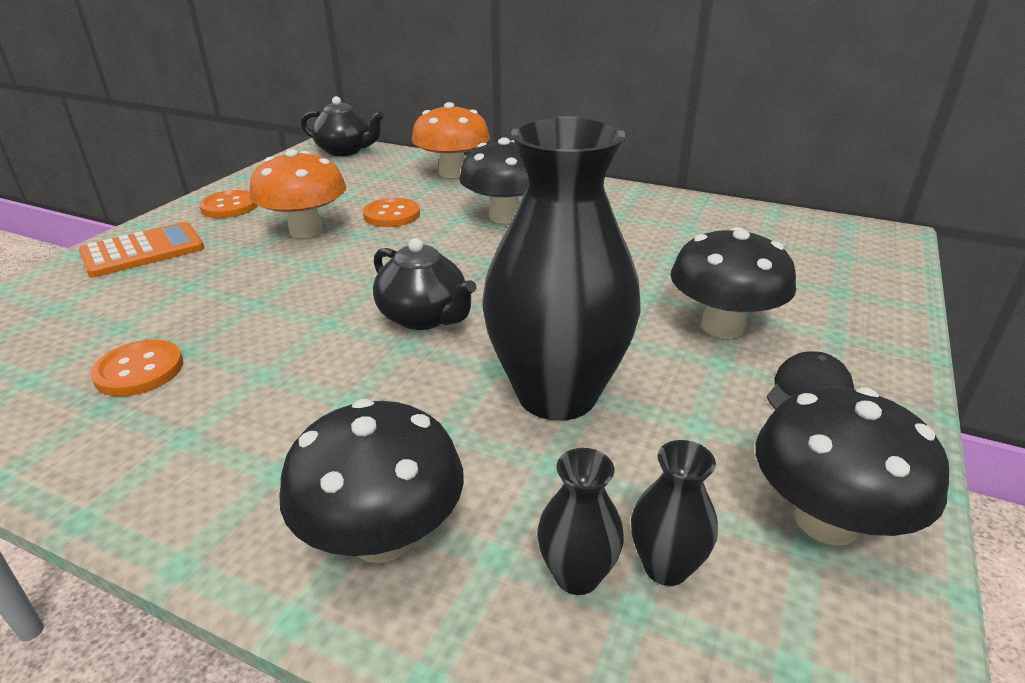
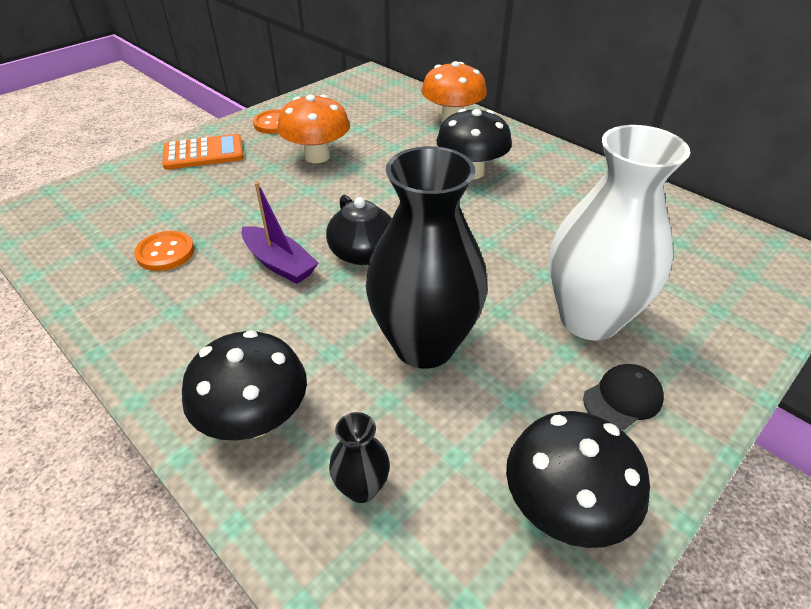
camera: 20 degrees right, 10 degrees up
black teapot [301,96,384,156] -> none
orange button [363,198,420,227] -> none
black vase [631,440,718,586] -> none
black mushroom [670,227,796,339] -> white vase [549,125,690,341]
none -> purple boat [241,182,318,284]

